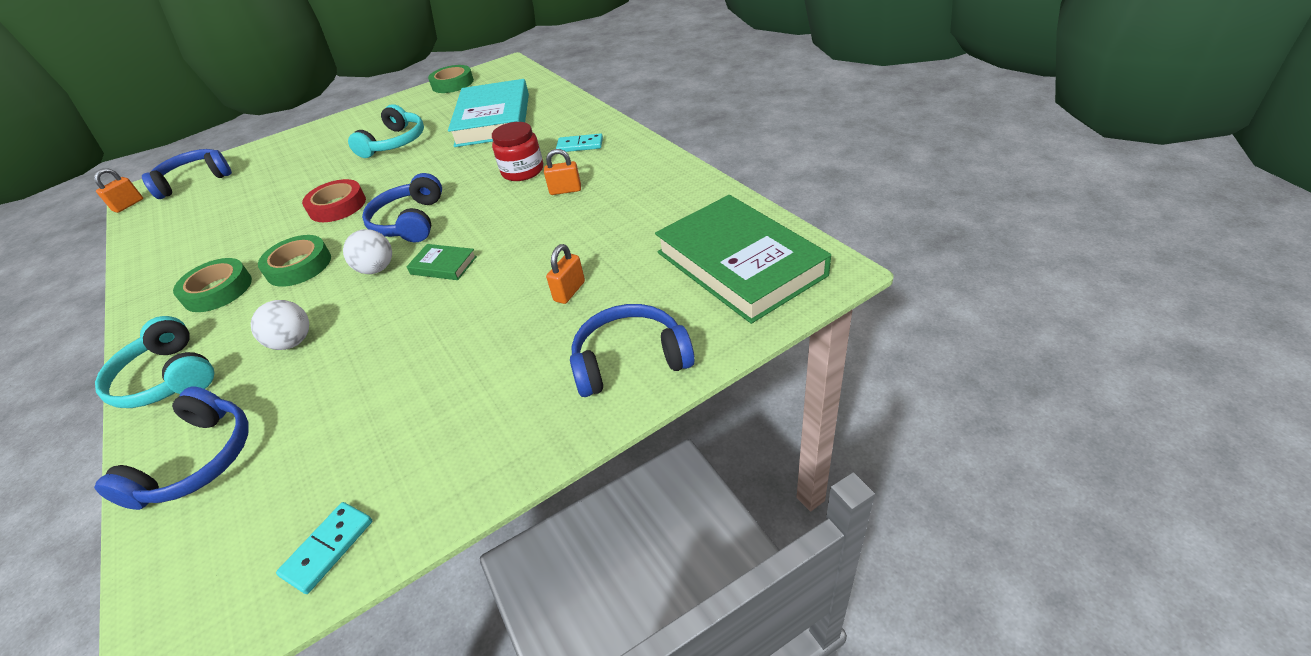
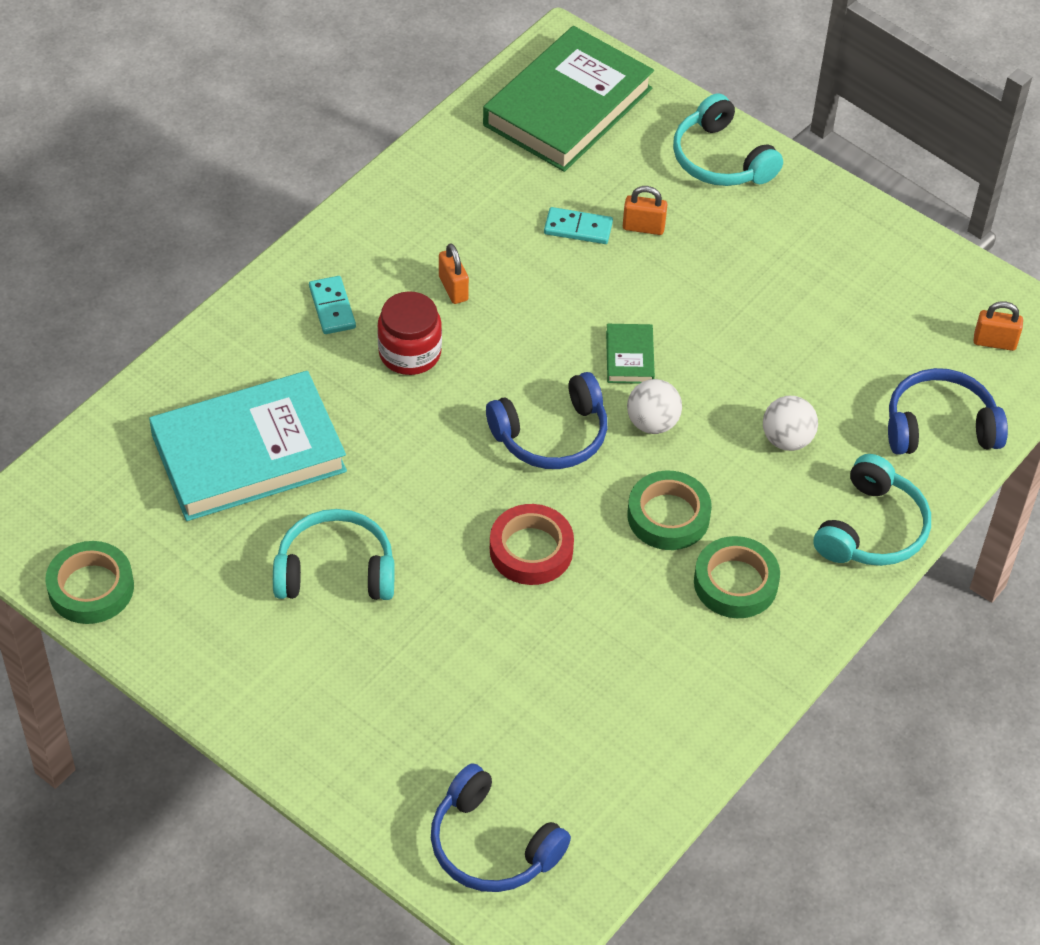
camera: 115 degrees left, 10 degrees up
orange padlock [94,168,143,213] -> orange padlock moved to [974,301,1023,351]
turquoise domino [276,502,372,594] -> turquoise domino moved to [544,207,613,244]
blue headphones [570,304,695,397] -> turquoise headphones [673,93,783,186]

